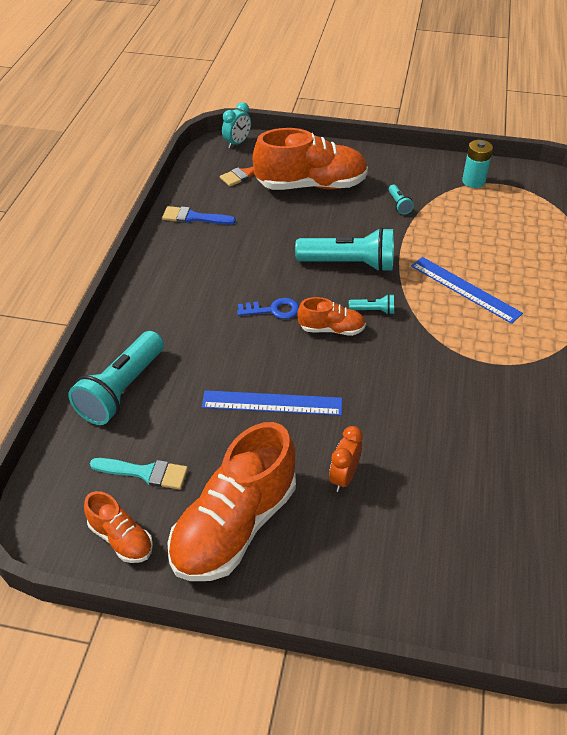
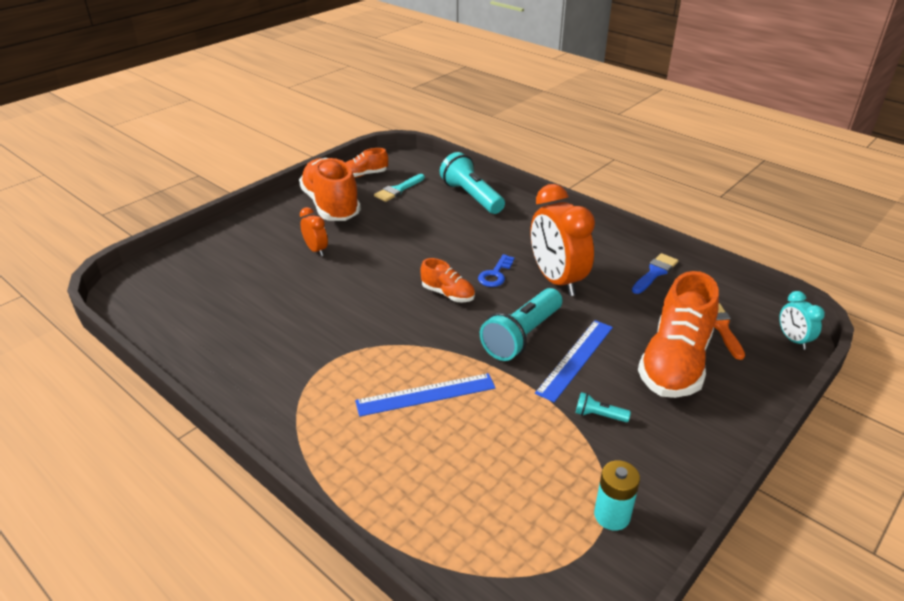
camera: 120 degrees right, 10 degrees down
blue ruler [202,390,342,416] -> blue ruler moved to [535,320,613,402]
orange shoe [297,297,366,336] -> orange shoe turned 90 degrees counterclockwise [420,258,475,302]
turquoise flashlight [349,294,394,315] -> none
none -> orange clock [530,184,595,296]

